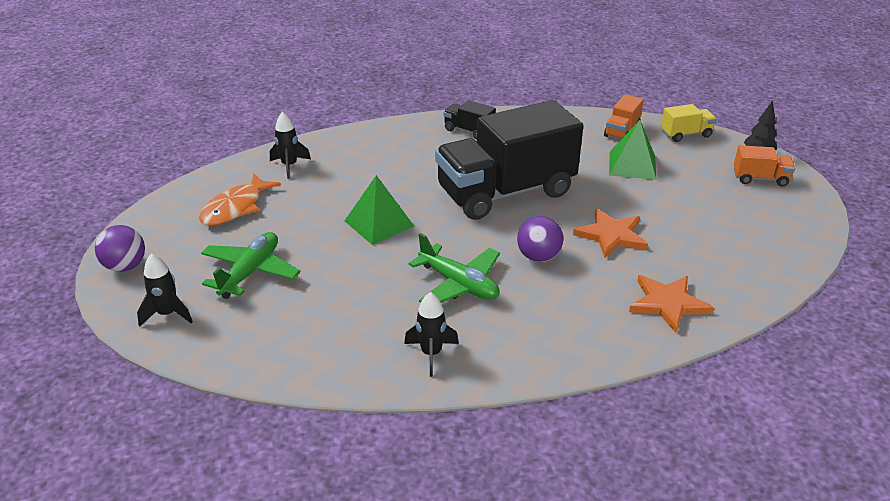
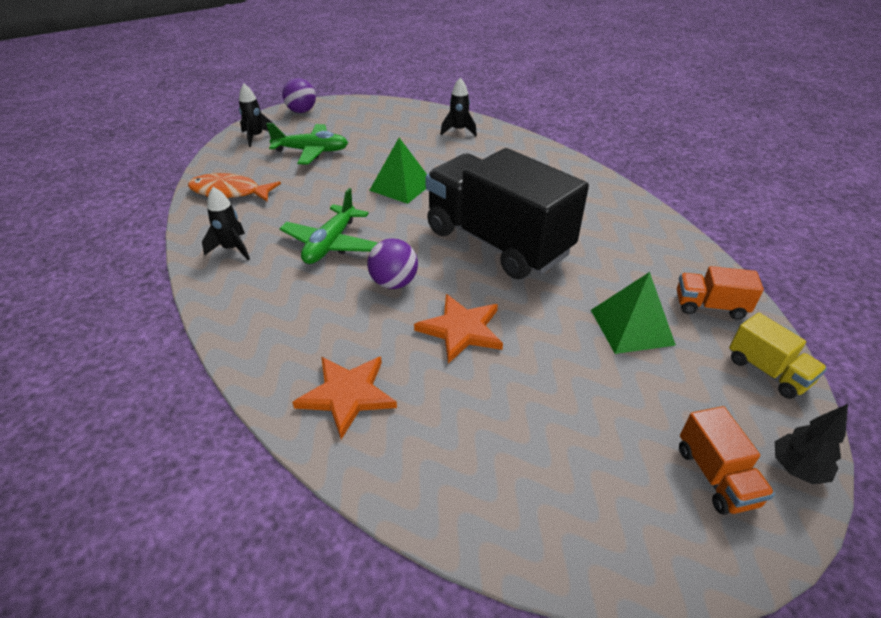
camera: 70 degrees right, 5 degrees up
orange fish [199,174,281,226] -> orange fish moved to [188,173,281,202]
black truck [444,100,496,139] -> none

